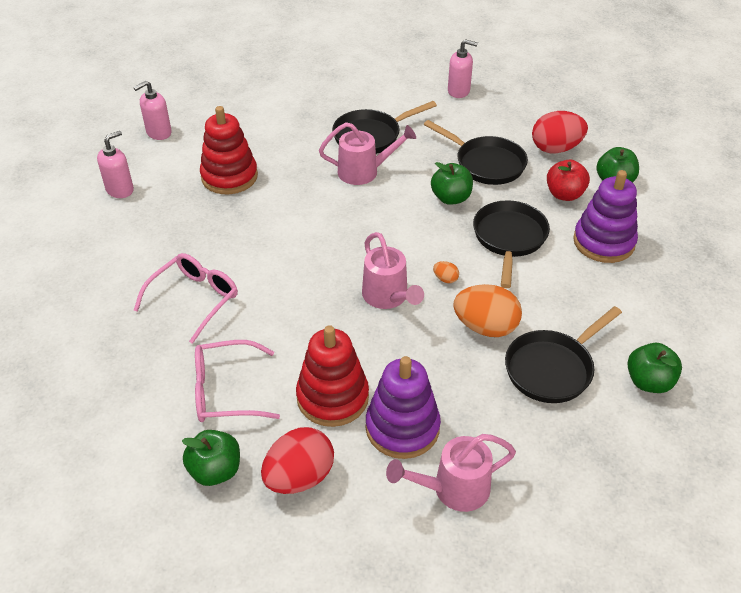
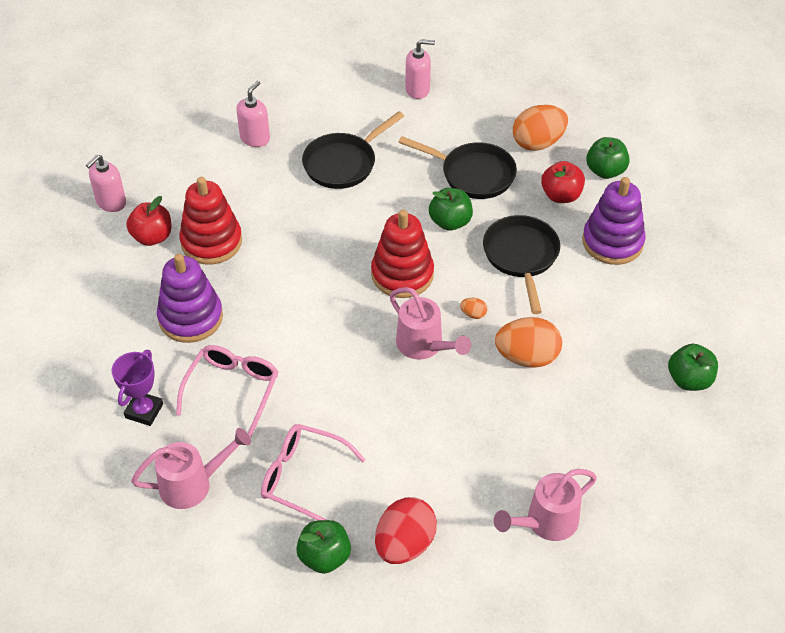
camera: 15 degrees left, 5 degrees up
pink soap dispenser [97,131,134,198] -> pink soap dispenser moved to [236,81,270,147]
pink glasses [195,340,280,422] -> pink glasses turned 45 degrees clockwise [261,424,366,521]
red stacking toy [296,325,369,427] -> red stacking toy moved to [371,210,434,298]
pink watering can [319,122,416,185] -> pink watering can moved to [131,428,251,509]
purple stacking toy [366,356,441,459] -> purple stacking toy moved to [157,254,223,343]
black pan [505,306,622,403] -> none
red egg [532,111,588,154] -> orange egg [513,105,568,151]
none -> purple trophy [112,350,163,426]
none -> red apple [126,196,171,246]

